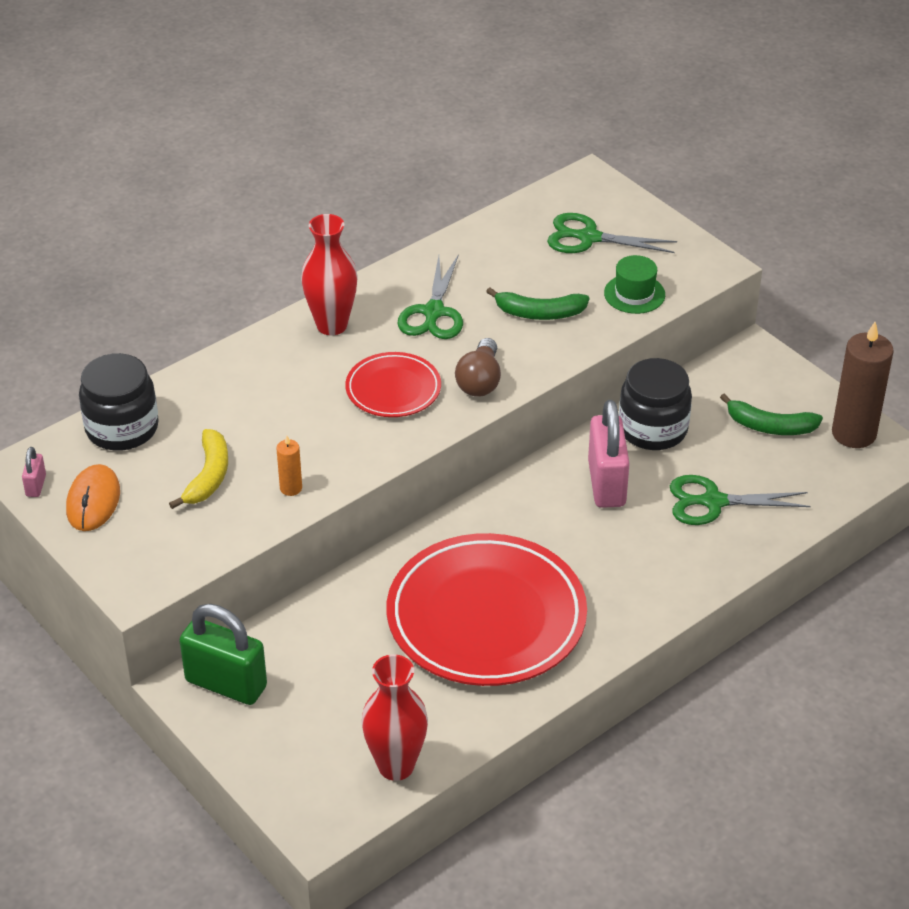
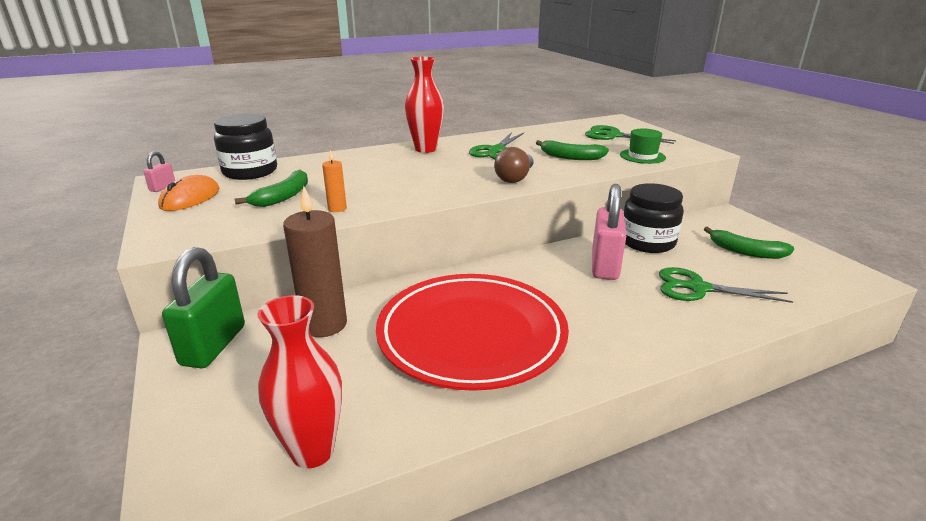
camera: 15 degrees right, 15 degrees down
yellow banana [169,429,228,509] -> green banana [235,170,308,207]
green padlock [179,604,267,705] -> green padlock turned 60 degrees clockwise [162,247,245,368]
red plate [345,352,441,417] -> none
brown candle [832,322,894,448] -> brown candle moved to [283,186,347,337]

